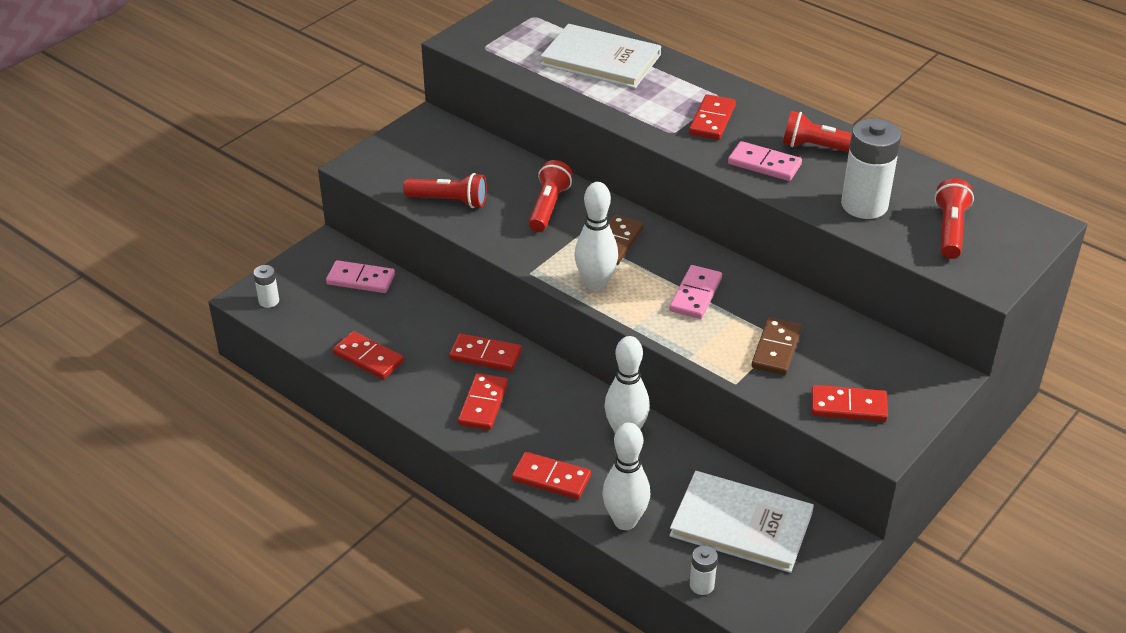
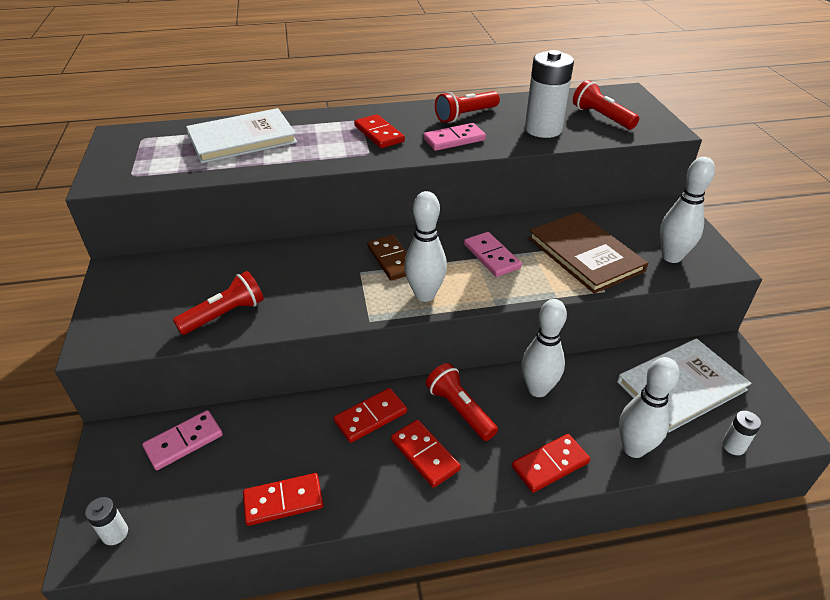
camera: 50 degrees left, 0 degrees up
red flashlight [528,160,573,232] -> red flashlight moved to [426,363,498,441]
brown domino [752,317,802,375] -> brown book [528,212,648,294]
red domino [811,385,888,422] -> white bowling pin [660,157,715,263]

